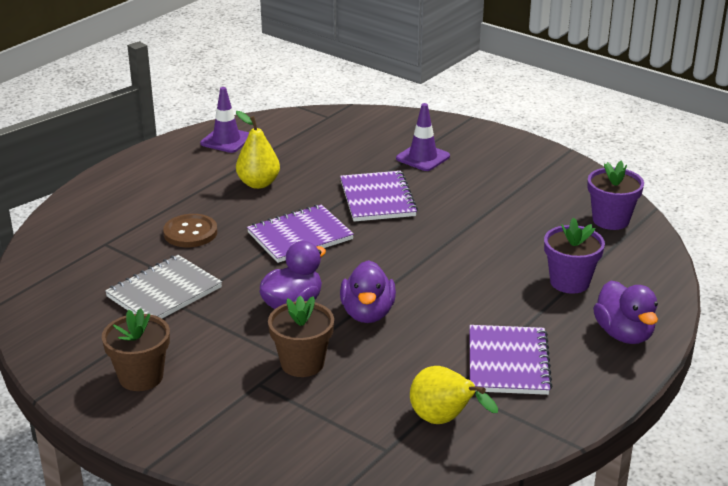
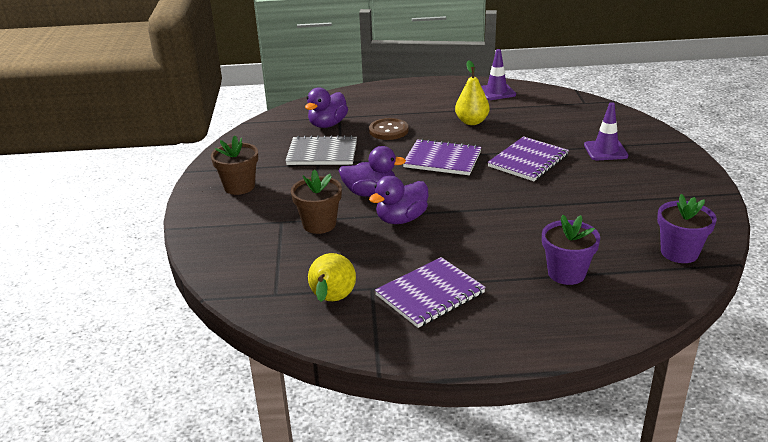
camera: 50 degrees right, 0 degrees up
purple duck [593,280,658,344] -> purple duck moved to [305,87,348,128]

